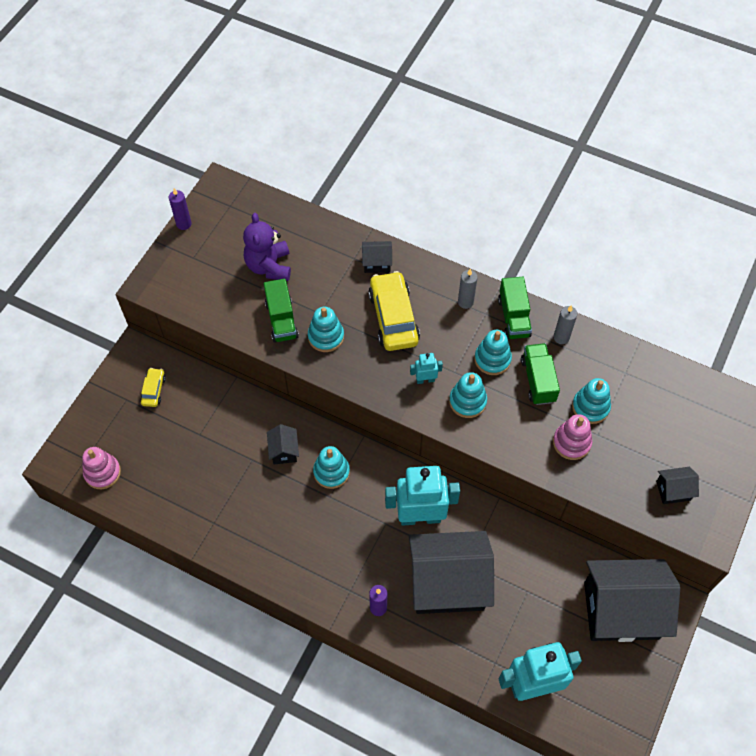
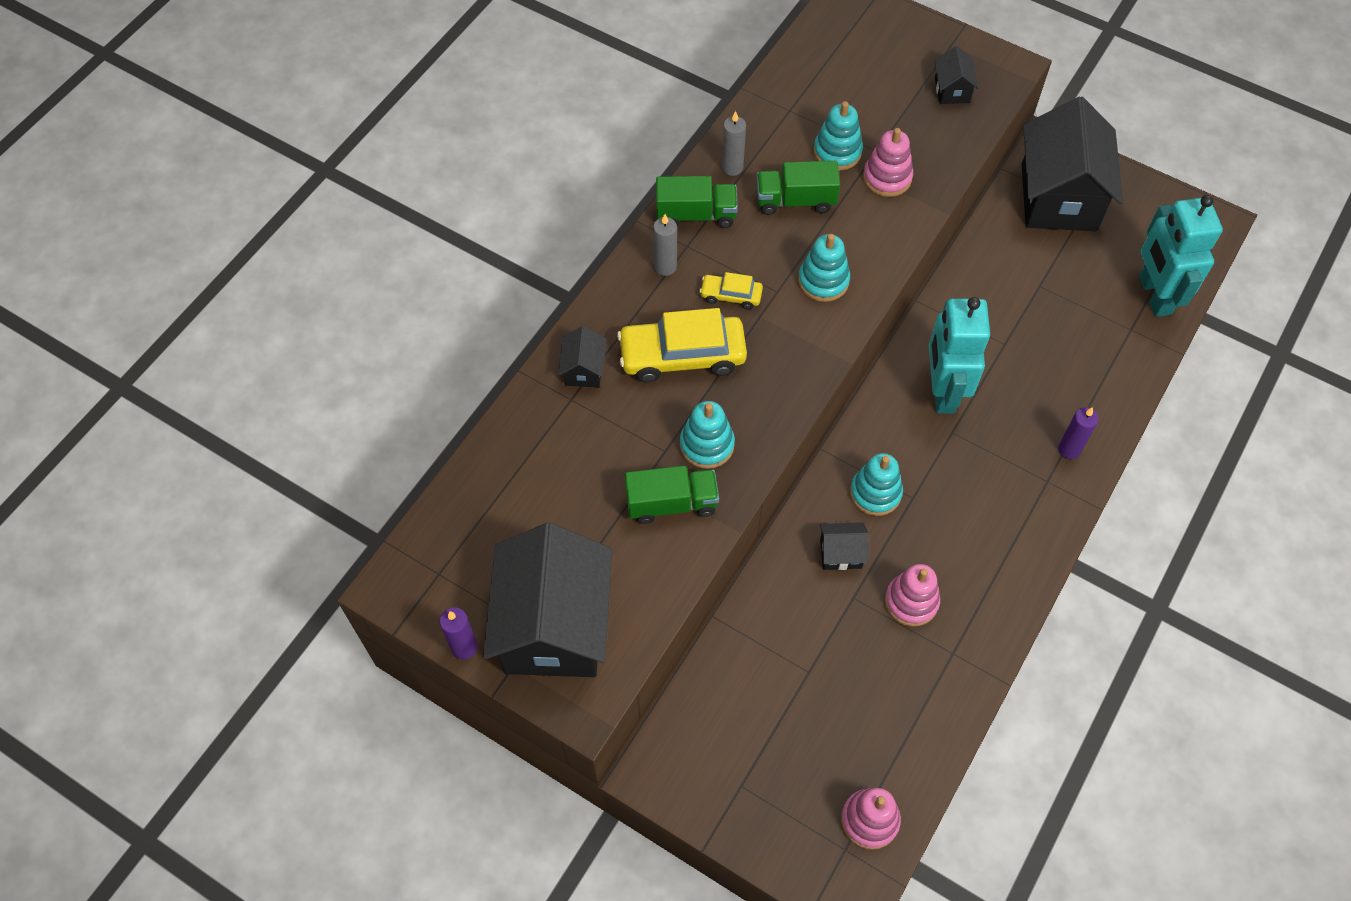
camera: 85 degrees left, 0 degrees up
yellow car [140,368,166,407] -> yellow car moved to [700,272,763,309]
purple teddy bear [243,213,291,281] -> none
black house [409,531,494,614] -> black house moved to [483,523,612,677]
turquoise robot [410,353,443,384] -> none
turquoise stacking toy [474,330,512,375] -> none
none -> pink stacking toy [885,564,940,627]

